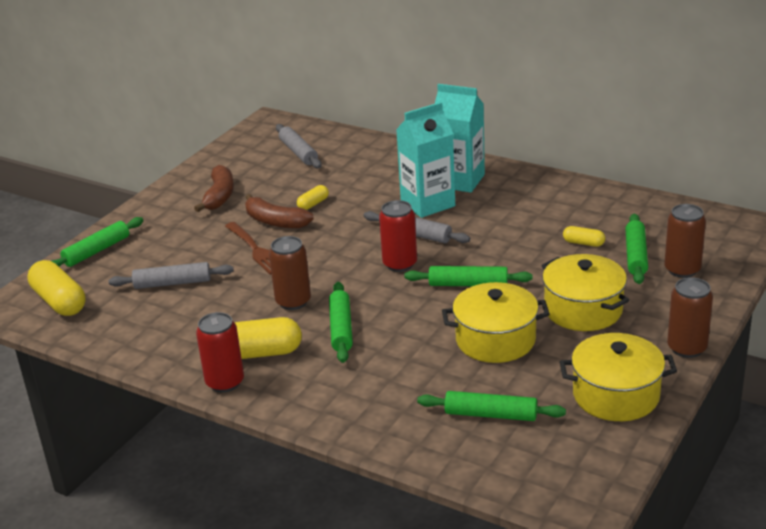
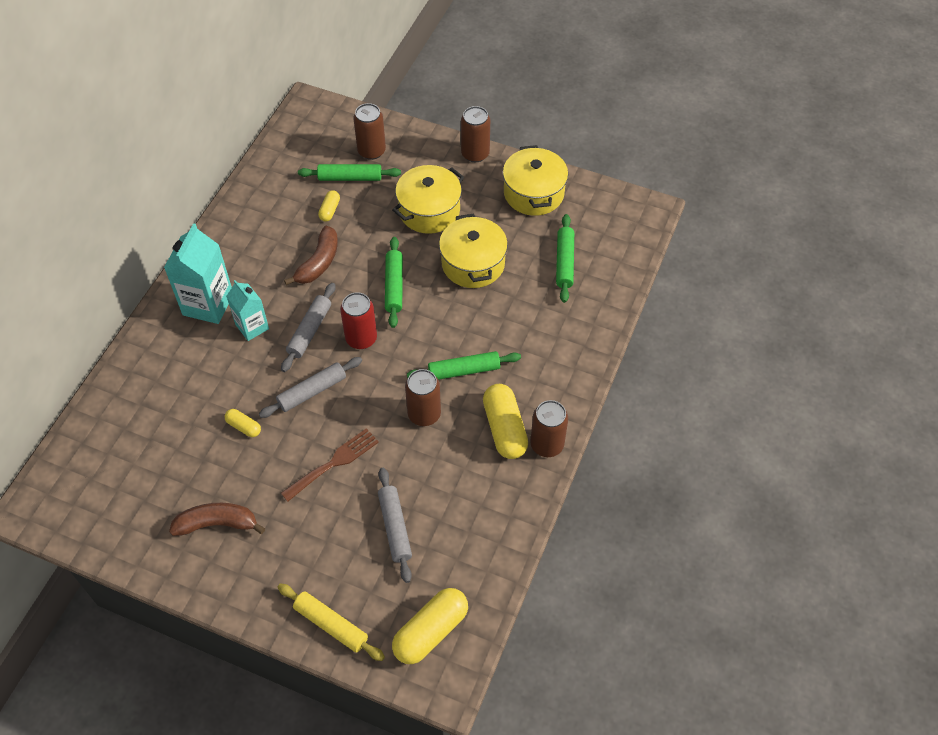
camera: 100 degrees left, 25 degrees up
green rolling pin [51,217,144,267] -> yellow rolling pin [277,584,385,661]
red can [196,312,244,392] -> brown can [530,400,568,457]
brown banana [245,194,314,228] -> brown banana moved to [284,226,338,285]
grey rolling pin [276,124,322,168] -> grey rolling pin moved to [259,357,362,418]
turquoise carton [396,102,455,218] -> turquoise carton [226,280,269,341], size x0.62

